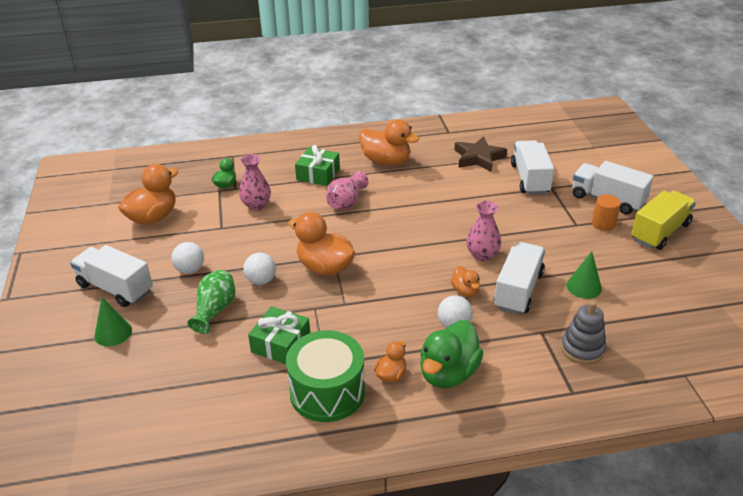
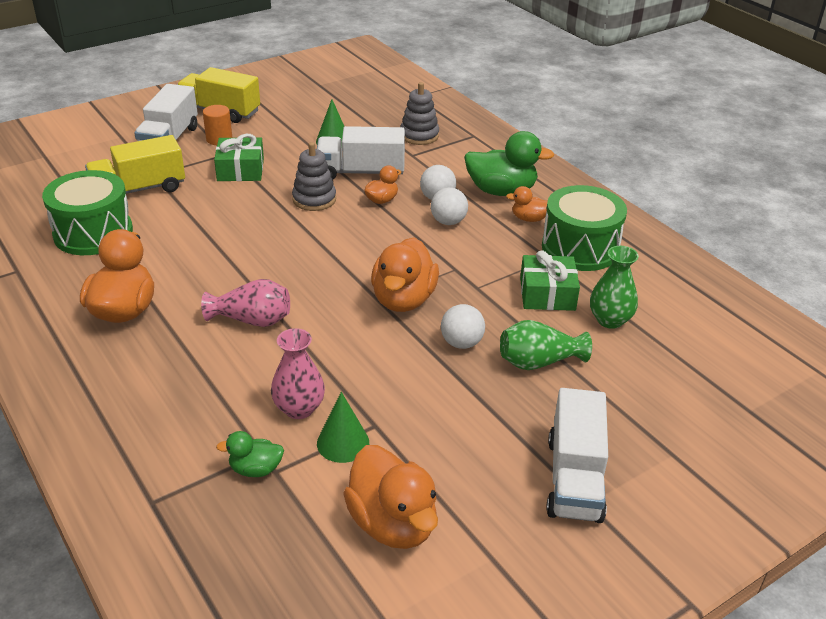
camera: 115 degrees left, 0 degrees up
green cone [94,297,132,346] -> green cone moved to [317,392,369,463]
orange duck [118,164,178,225] -> orange duck turned 135 degrees counterclockwise [343,445,438,549]
white ball [171,242,204,274] -> white ball moved to [431,187,468,225]
green gift [295,145,340,186] -> green gift moved to [214,134,264,181]
brown star [454,136,507,172] -> green drum [42,170,133,255]
pink vase [466,201,501,261] -> grey stacking toy [292,142,336,211]
white truck [511,140,554,195] -> yellow truck [85,135,185,194]
none -> green vase [590,246,639,329]

